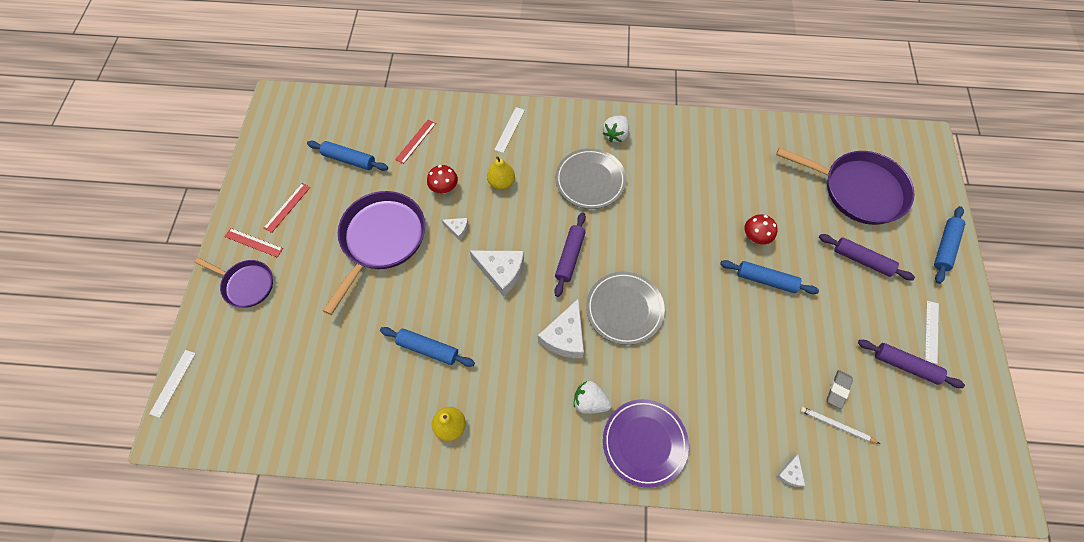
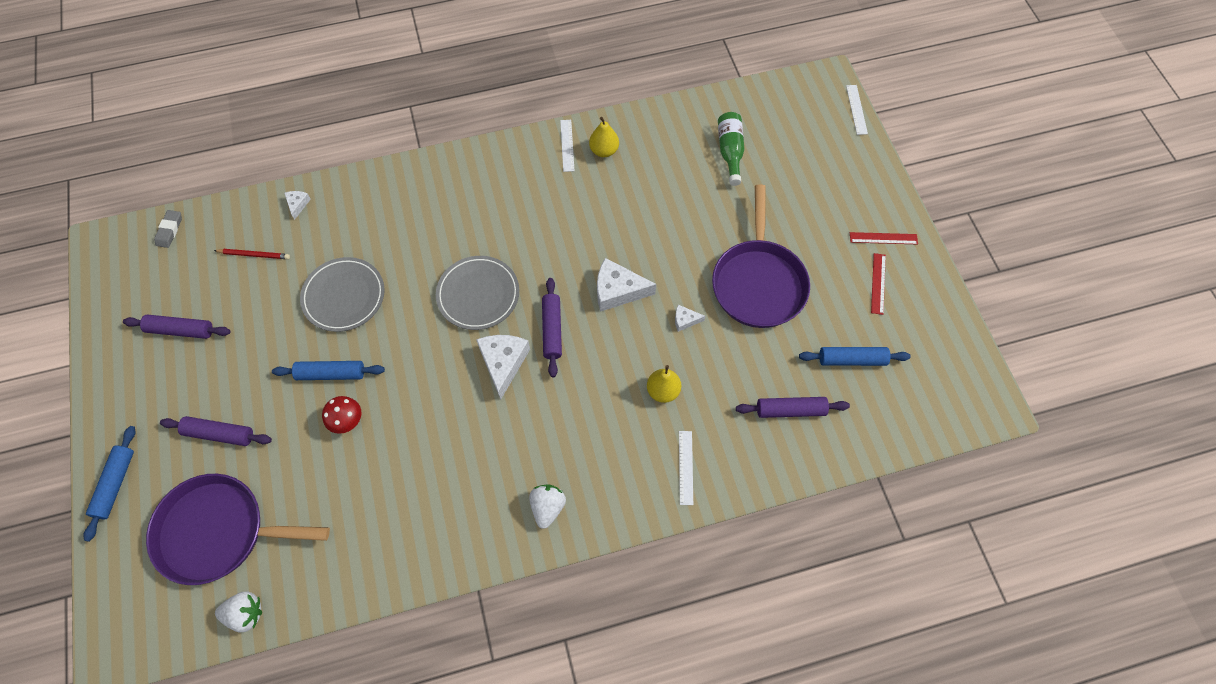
camera: 160 degrees right, 0 degrees up
purple pan [195,258,273,308] -> none
blue rolling pin [380,327,475,367] -> none
red ruler [395,119,436,164] -> purple rolling pin [736,397,850,418]
red mushroom [427,165,458,194] -> none
white cheese [538,299,584,358] -> white cheese moved to [476,335,530,400]
grey plate [555,148,626,209] -> grey plate moved to [300,257,385,332]
white strawberry [574,381,612,414] -> white strawberry moved to [215,591,262,632]
purple plate [603,399,689,488] -> none
white pencil [800,407,880,444] -> red pencil [214,249,290,259]
grey eraser [827,370,853,409] -> grey eraser moved to [154,210,182,248]
white ruler [925,301,939,364] -> white ruler moved to [560,120,575,172]
none -> green bottle [718,112,744,186]

